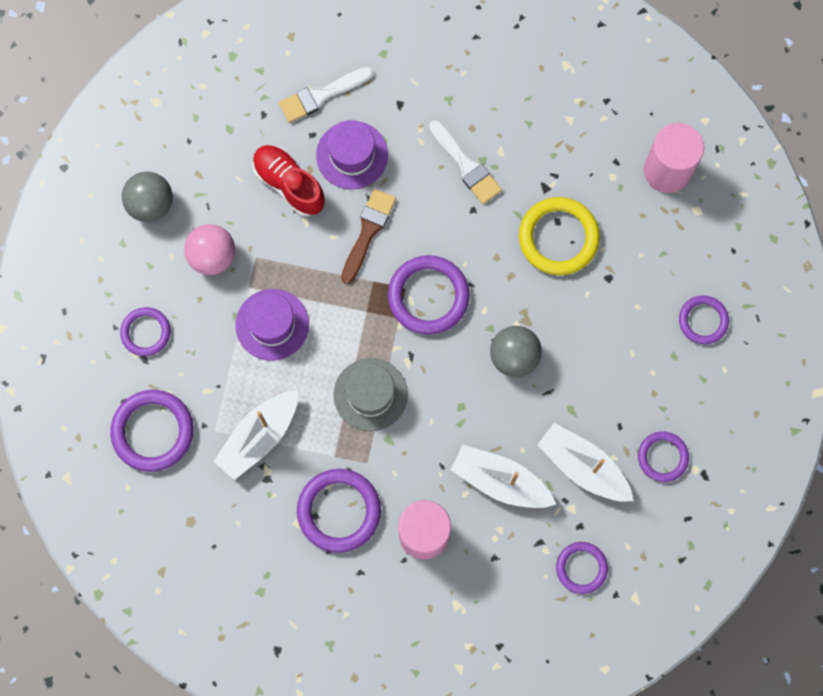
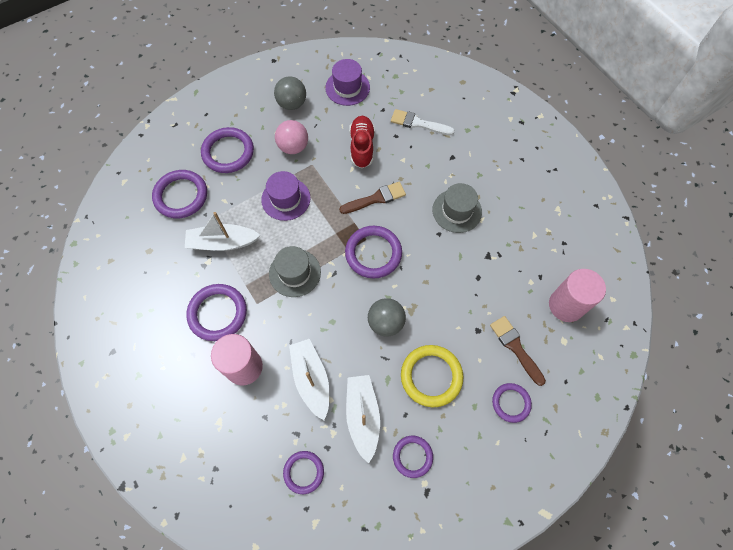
camera: 45 degrees right, 10 degrees down
purple ring [120,307,171,356] -> purple ring [201,127,254,173], size x1.63
purple hat [316,120,388,189] -> purple hat moved to [325,59,370,106]
white brush [429,120,502,204] -> grey hat [433,183,482,233]
yellow ring [519,197,600,275] -> yellow ring moved to [401,345,464,407]
none -> brown brush [490,316,546,386]

